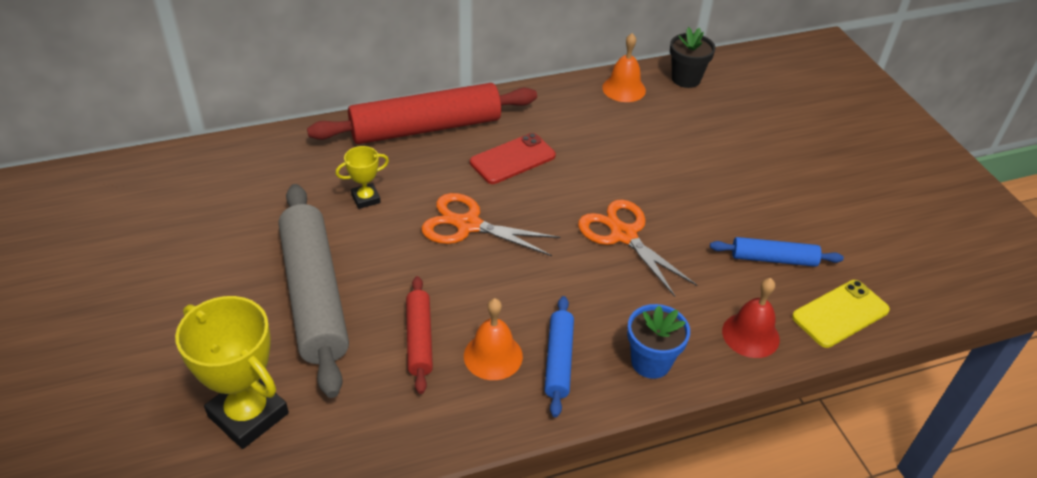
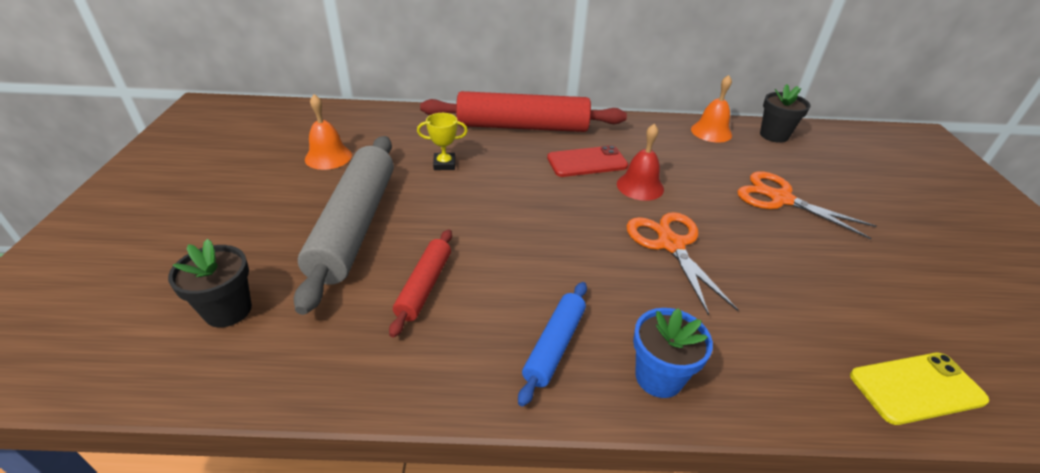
camera: 20 degrees right, 5 degrees down
yellow trophy [175,296,289,449] -> black flower pot [168,239,252,327]
orange scissors [421,193,560,256] -> orange scissors moved to [737,172,876,239]
orange bell [464,298,523,380] -> orange bell moved to [305,94,352,170]
blue rolling pin [710,237,844,267] -> none
red bell [722,278,780,358] -> red bell moved to [617,124,664,201]

